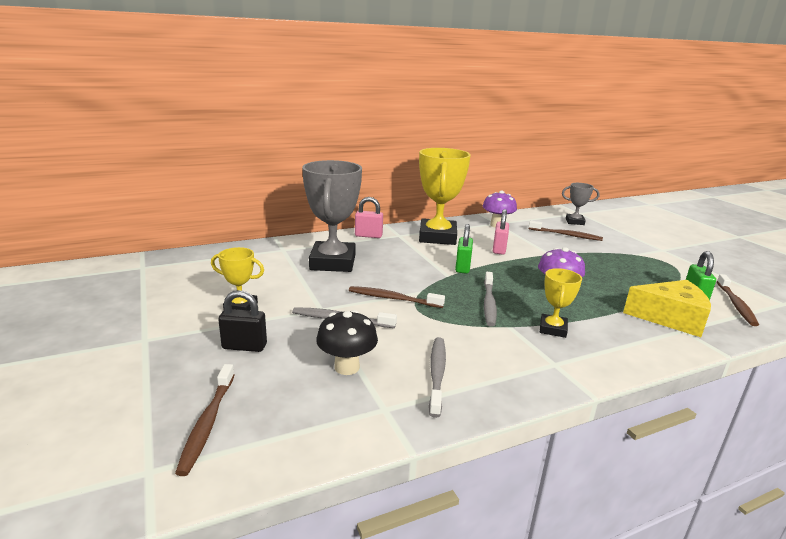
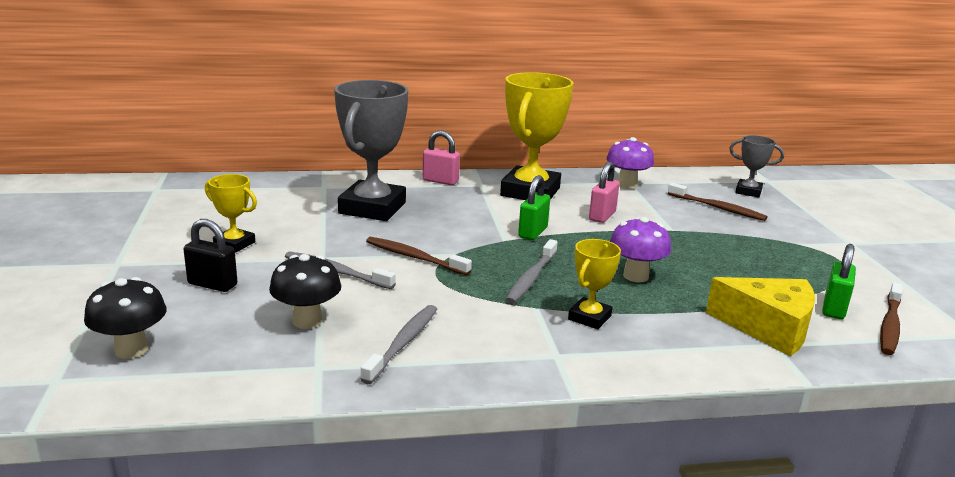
camera: 15 degrees right, 0 degrees up
brown toothbrush [175,364,235,476] -> black mushroom [84,277,167,359]

